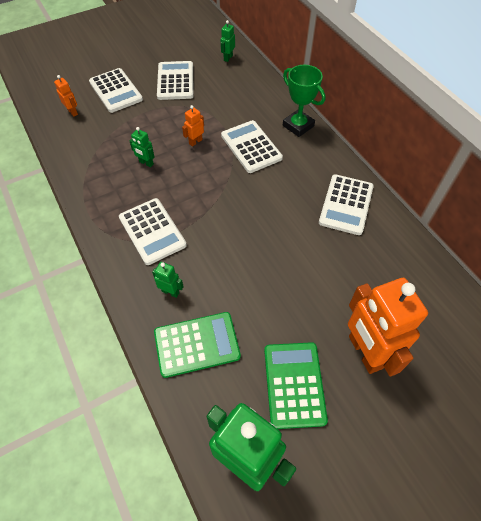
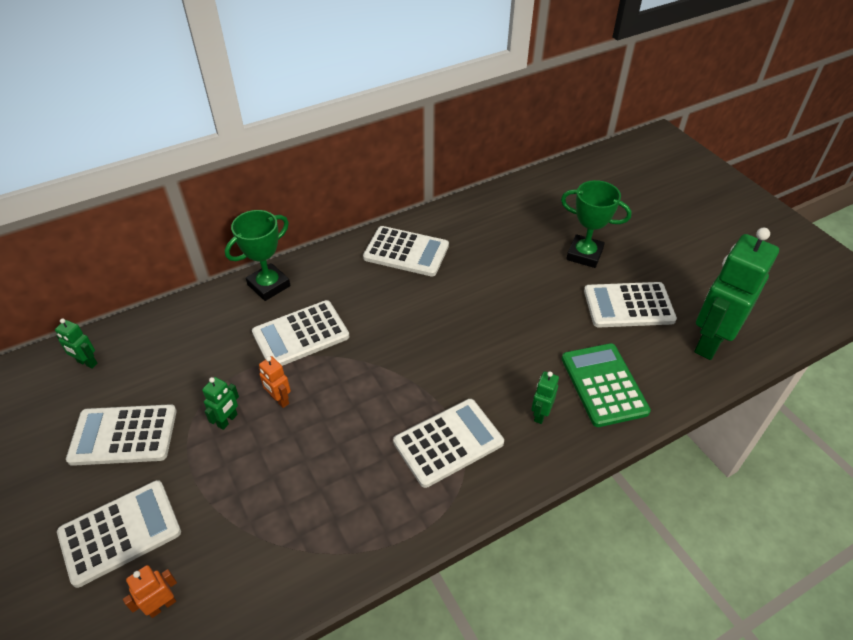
camera: 90 degrees left, 10 degrees down
green robot [130,127,154,167] -> green robot moved to [202,377,239,430]
green calculator [264,342,328,429] -> white calculator [584,282,677,327]
orange robot [348,278,428,376] -> green trophy [561,180,632,268]

